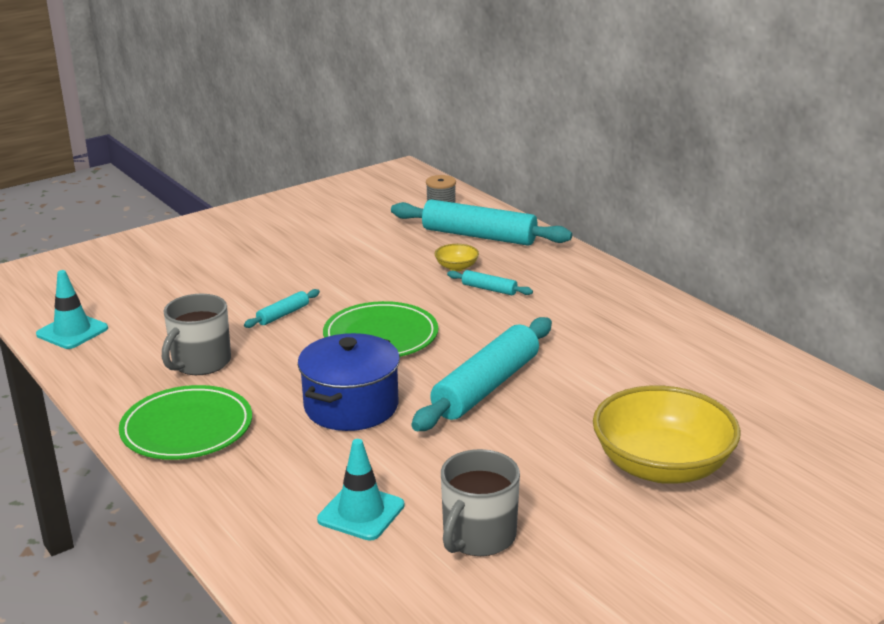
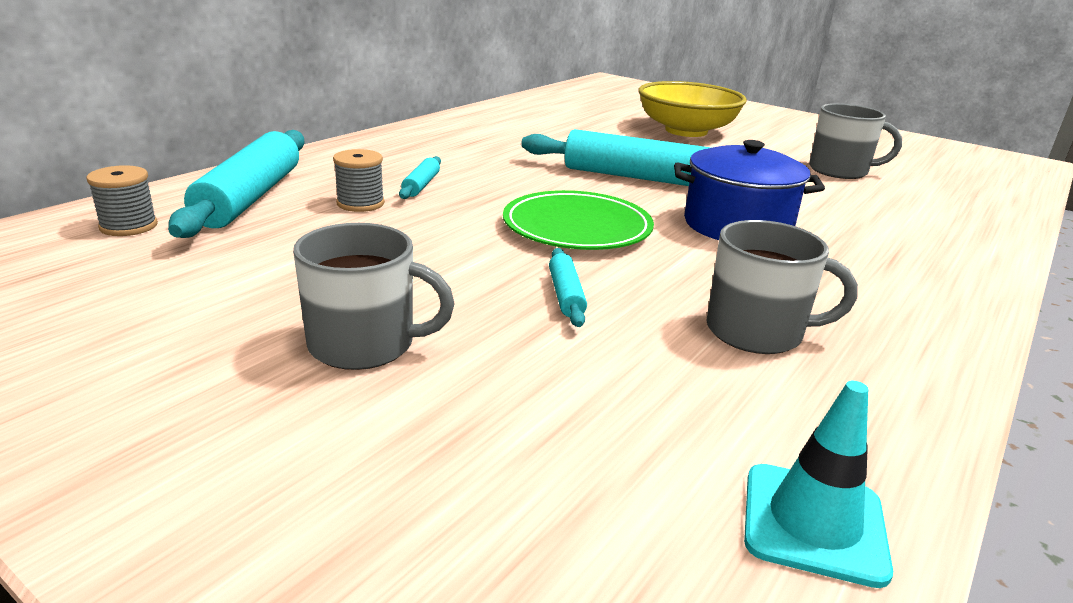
camera: 110 degrees left, 0 degrees up
green plate [119,385,252,460] -> none
turquoise rolling pin [244,289,320,328] -> turquoise rolling pin turned 60 degrees clockwise [549,248,587,327]
turquoise traffic cone [317,439,404,541] -> none
yellow bowl [434,244,479,271] -> grey spool [333,149,385,212]
none -> grey mug [293,223,455,370]

